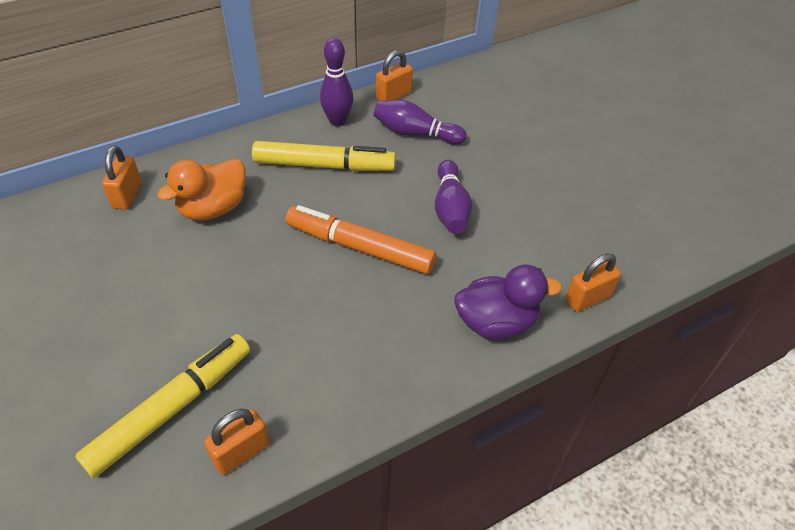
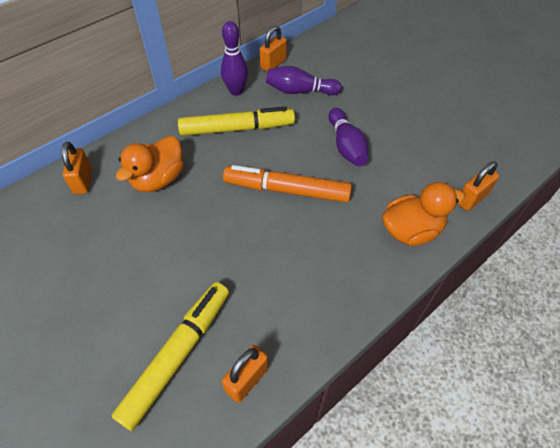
camera: 10 degrees left, 5 degrees up
purple duck [454,264,562,340] -> orange duck [382,182,465,246]

